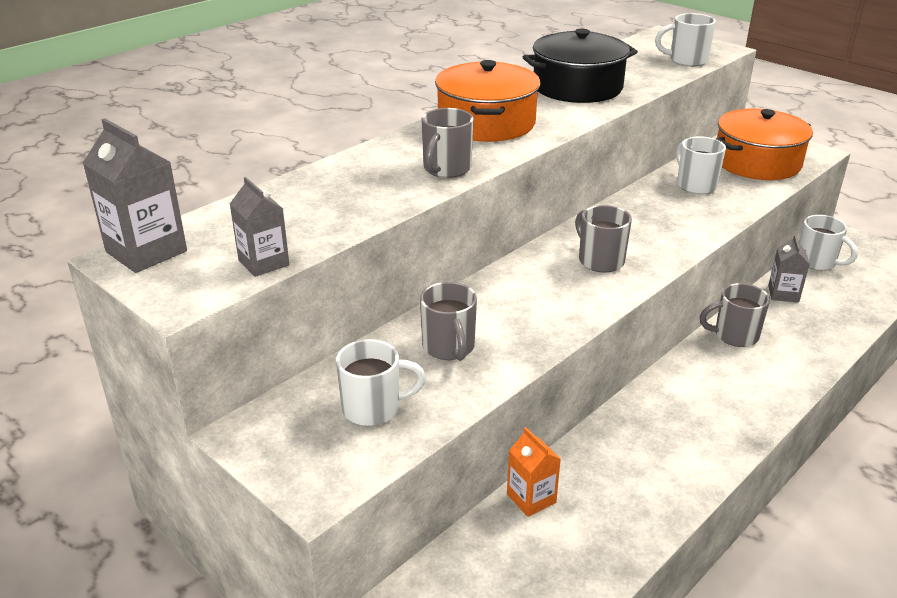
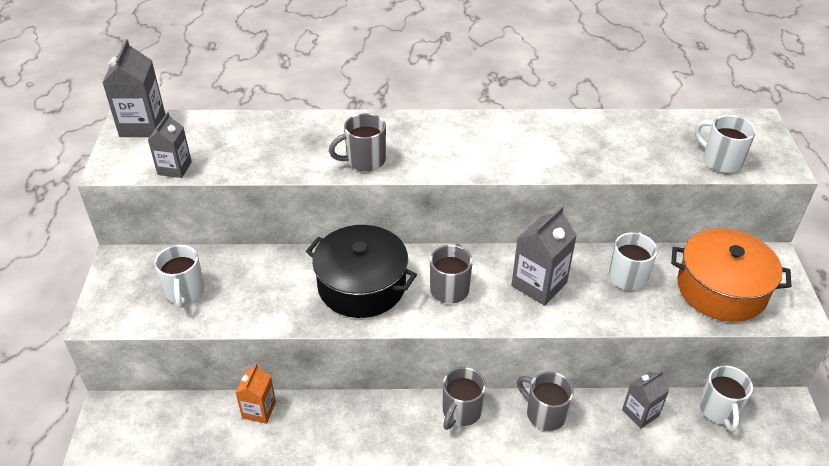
camera: 45 degrees right, 10 degrees up
white mug [336,339,426,426] -> white mug turned 45 degrees clockwise [154,245,204,308]
grey mug [420,282,477,361] -> grey mug moved to [443,367,486,430]
orange pot [435,60,541,142] -> none
black pot [523,29,638,103] -> black pot moved to [306,225,417,318]
none -> grey carton [511,206,577,306]

